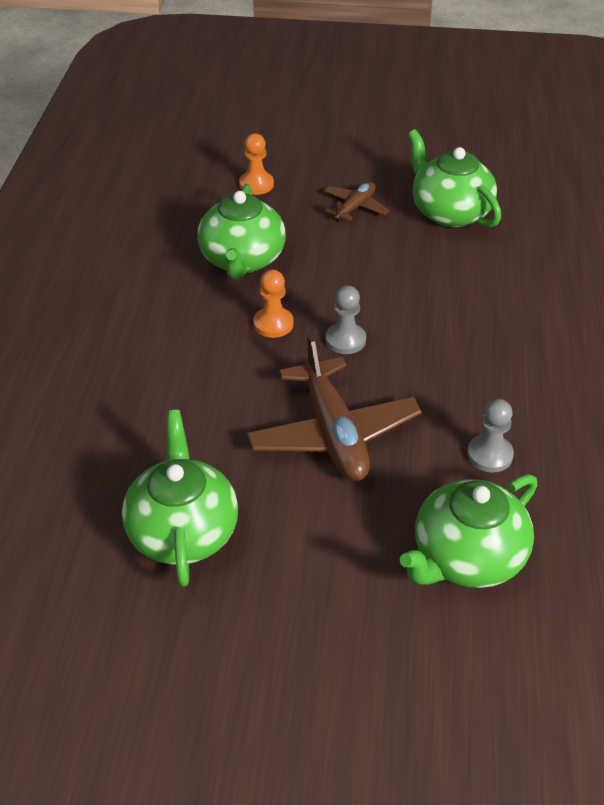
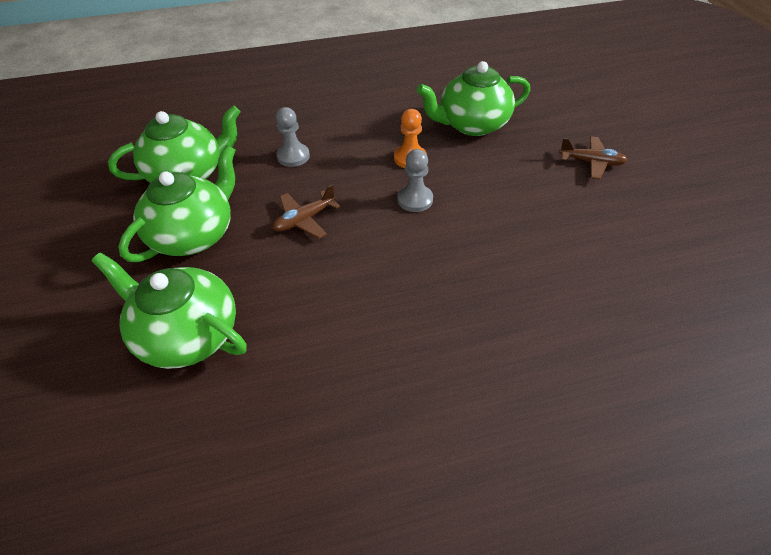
camera: 70 degrees right, 5 degrees up
orange pawn [239,133,274,195] -> none
brown plane [247,333,421,481] -> brown plane [272,184,340,239], size x0.52
green teapot [408,129,501,228] -> green teapot moved to [118,145,236,262]
grey pawn [467,399,514,472] -> grey pawn moved to [276,107,310,167]

